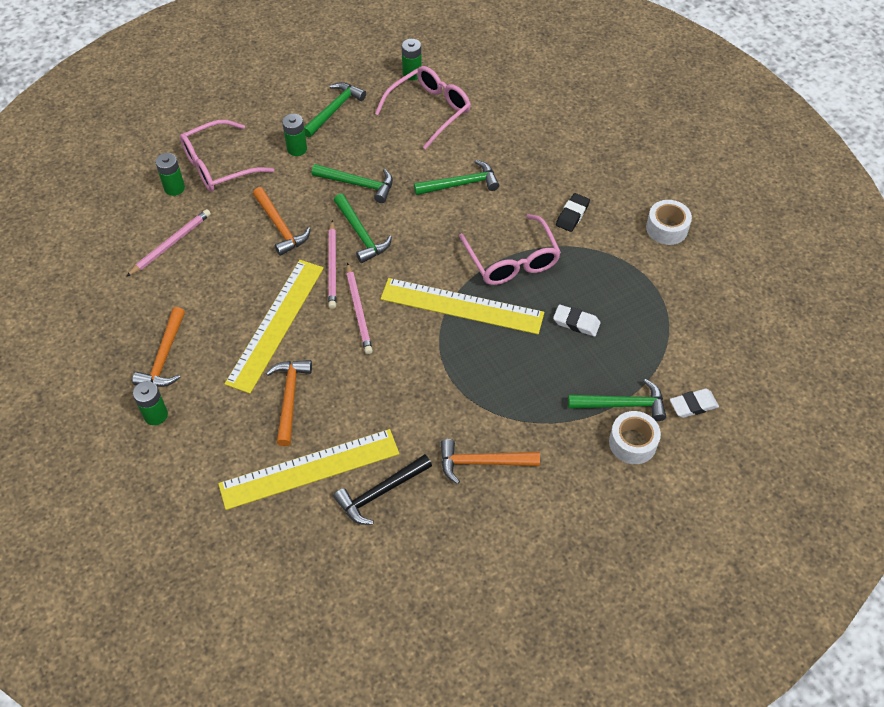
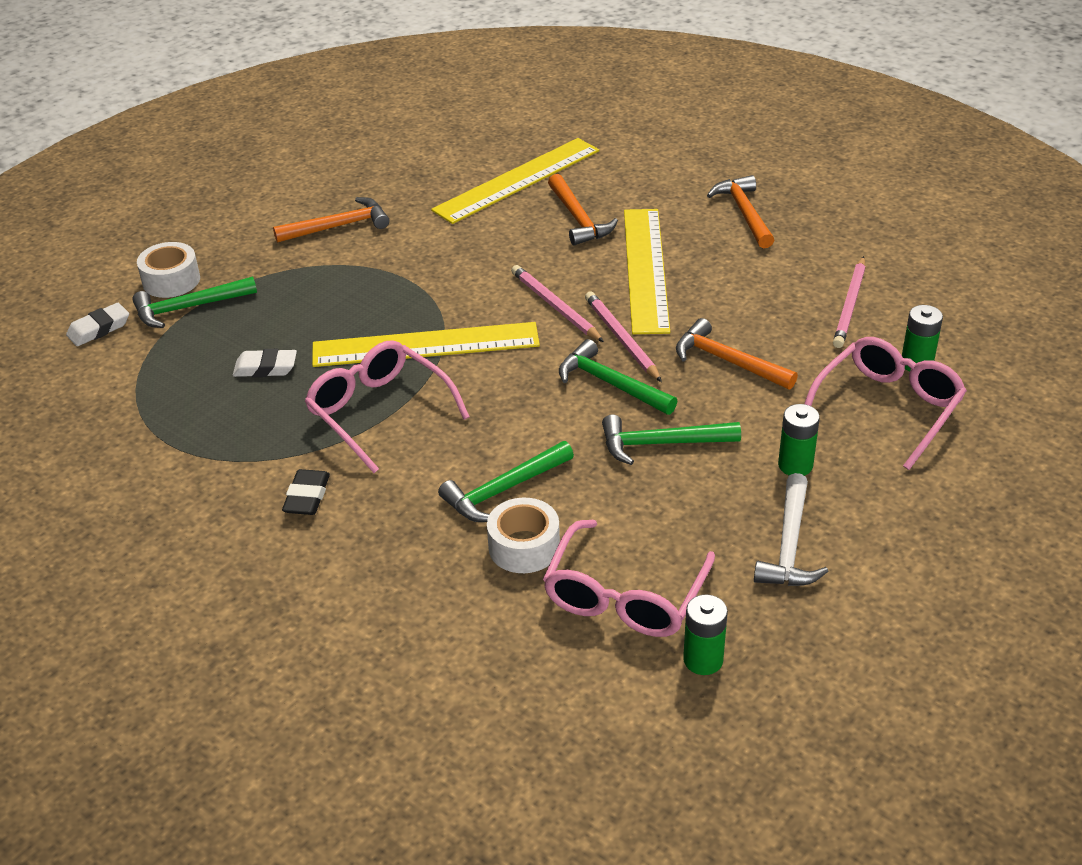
camera: 160 degrees right, 15 degrees down
green battery [133,381,168,425] -> none
green hammer [304,82,366,138] -> white hammer [754,473,829,586]
black hammer [333,454,432,525] -> none
white tape [646,200,692,245] -> white tape moved to [487,498,560,573]

